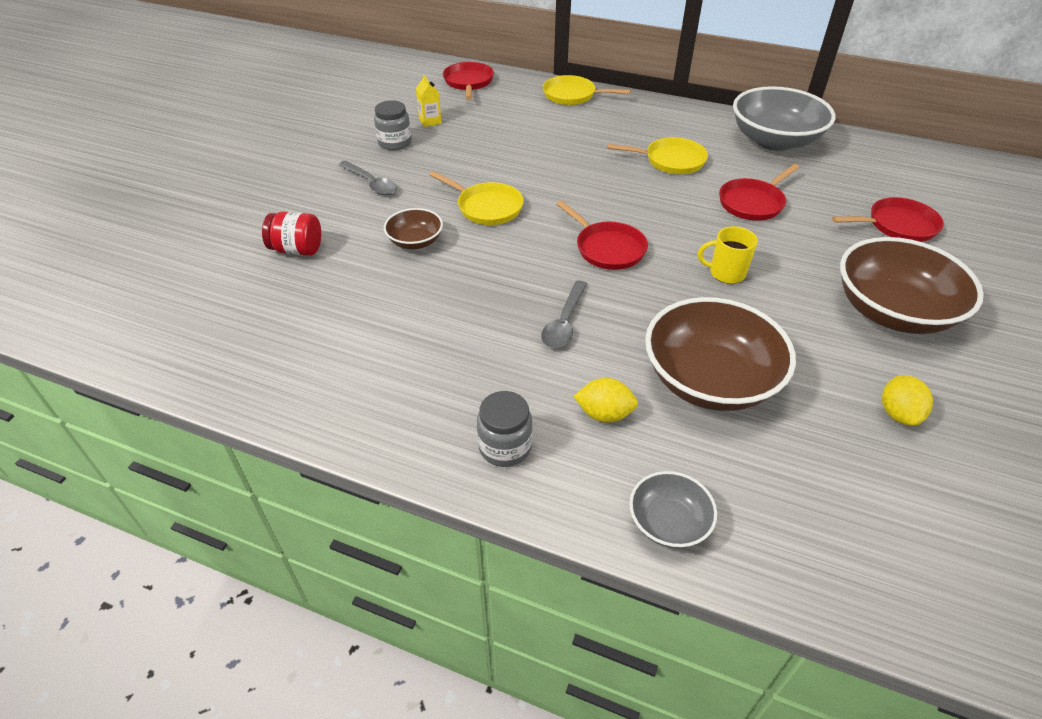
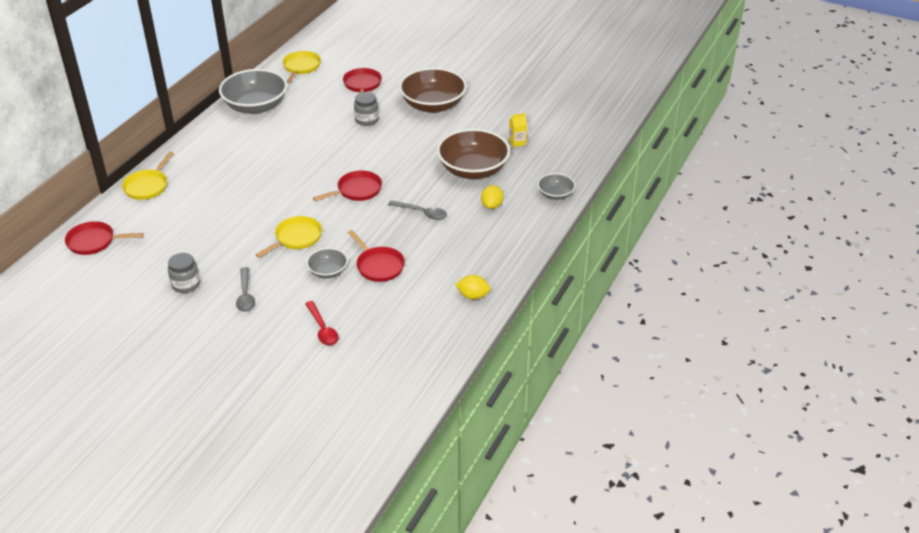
camera: 85 degrees left, 5 degrees down
red jar [262,211,321,256] -> red spoon [305,301,339,346]
grey spoon [338,161,397,195] -> grey spoon turned 120 degrees clockwise [236,267,255,312]
brown bowl [384,208,443,249] -> grey bowl [307,248,348,278]
yellow carton [416,74,442,127] -> yellow carton moved to [509,113,527,147]
grey jar [477,391,533,467] -> grey jar moved to [354,92,379,126]
yellow pan [607,137,708,174] -> yellow pan moved to [282,51,321,83]
yellow mug [698,226,758,284] -> none
red pan [719,164,800,221] -> red pan moved to [348,230,405,282]
yellow lemon [882,375,933,426] -> yellow lemon moved to [455,275,490,299]

